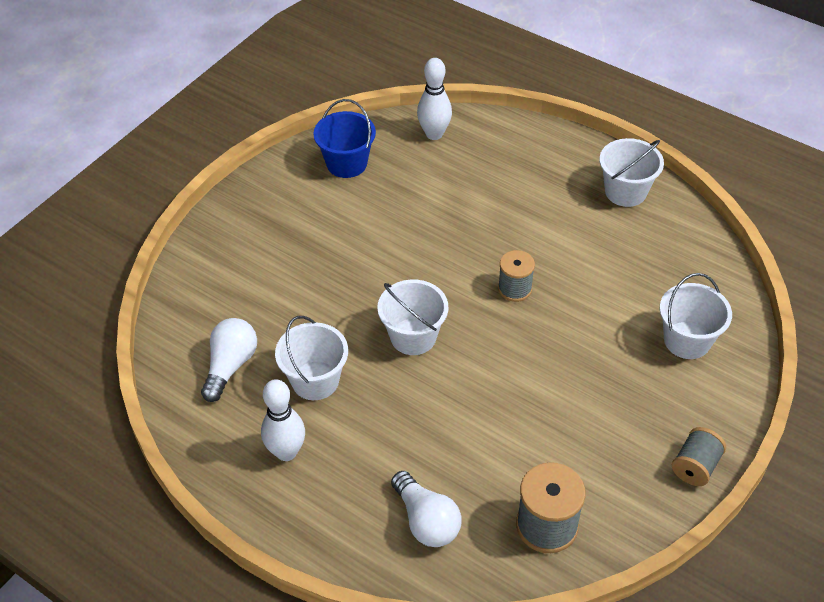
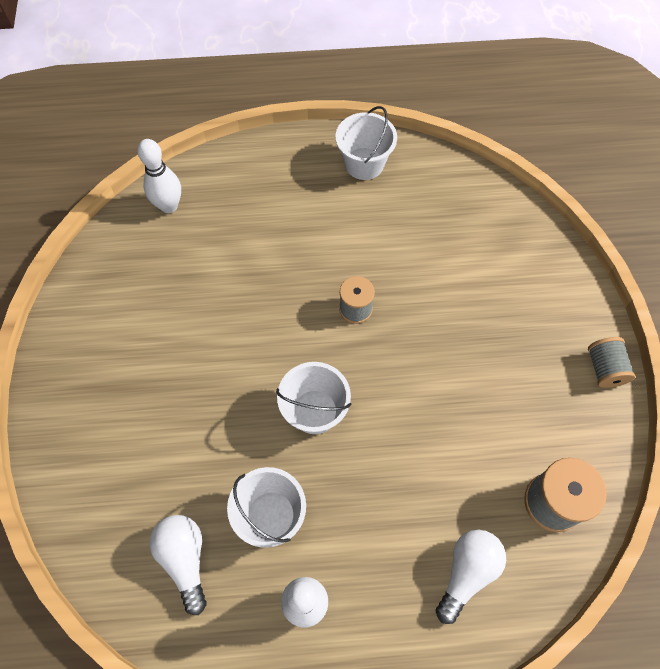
camera: 40 degrees left, 15 degrees up
blue bucket [313,99,376,178] -> none
white light bulb [391,471,461,547] -> white light bulb turned 75 degrees counterclockwise [436,530,506,624]
white bucket [660,273,732,359] -> none

